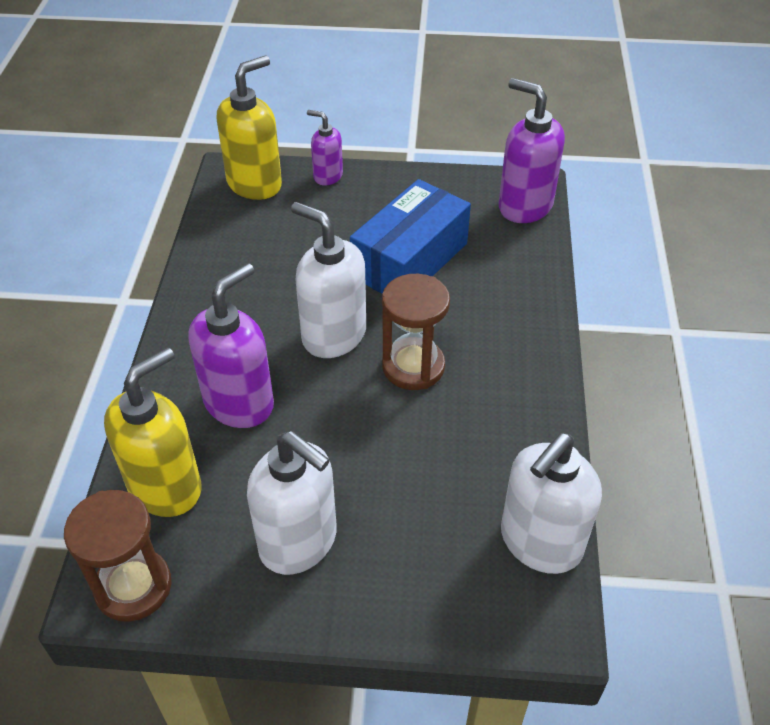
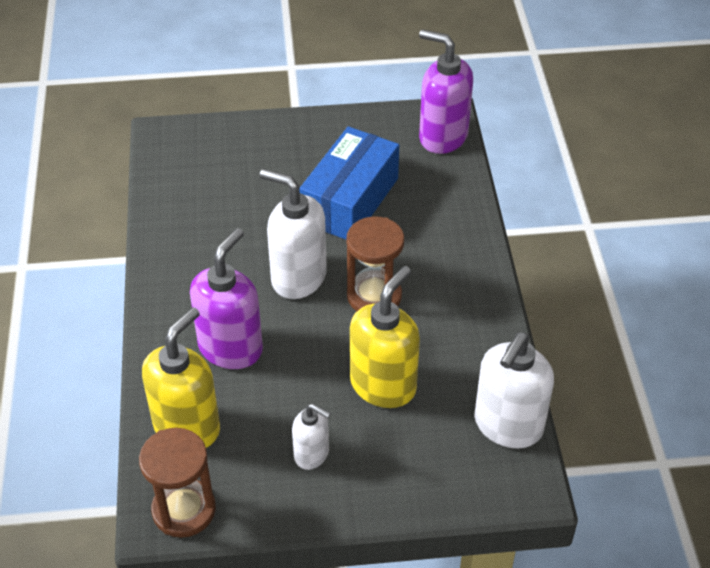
camera: 10 degrees left, 0 degrees up
yellow soap dispenser [217,56,282,200] -> yellow soap dispenser moved to [350,266,420,408]
white soap dispenser [247,431,337,575] -> white soap dispenser [292,403,331,470], size x0.56
purple soap dispenser [307,110,343,186] -> none

